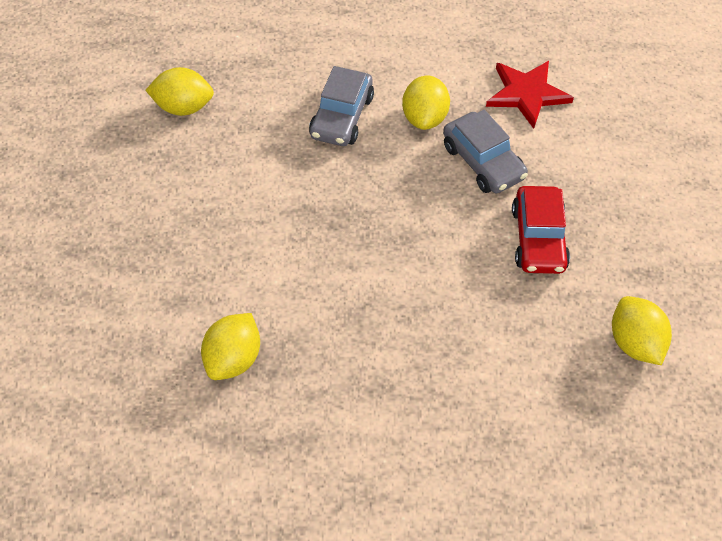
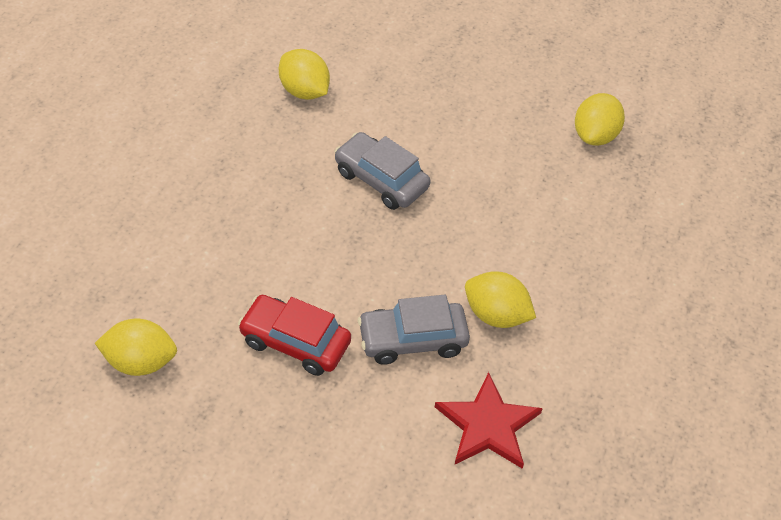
camera: 110 degrees right, 5 degrees down
grey car [309,66,374,146] -> grey car moved to [334,132,430,210]

